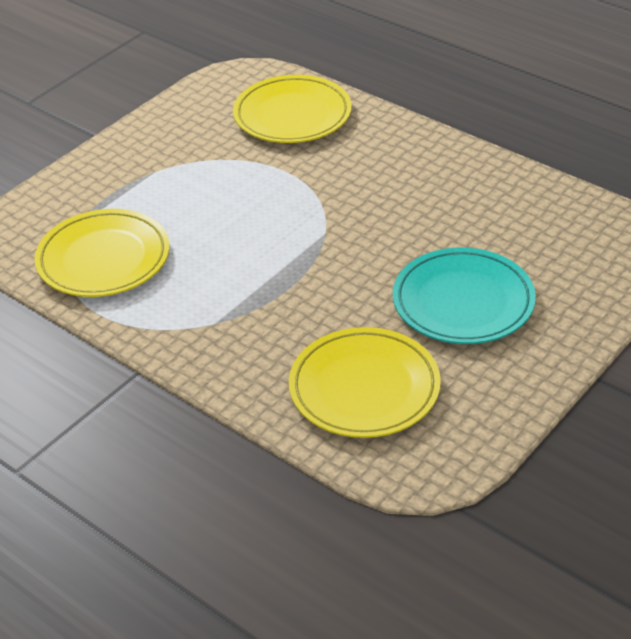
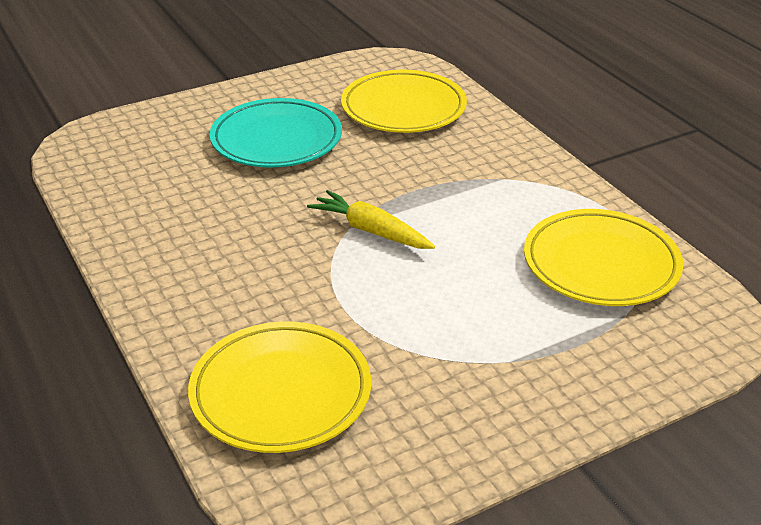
camera: 160 degrees left, 5 degrees down
none -> yellow carrot [307,190,435,249]

